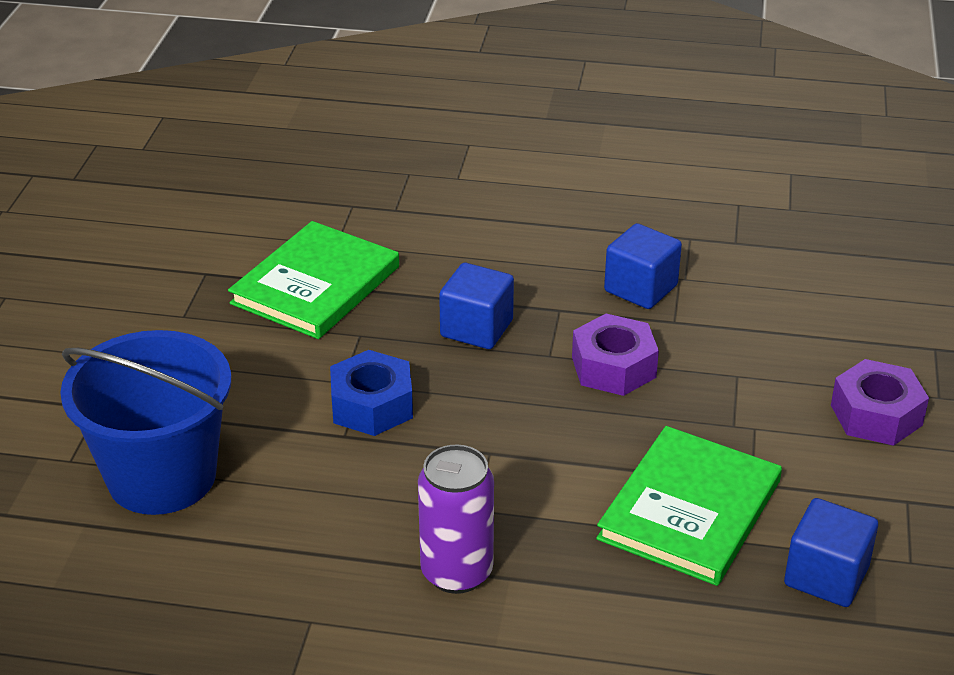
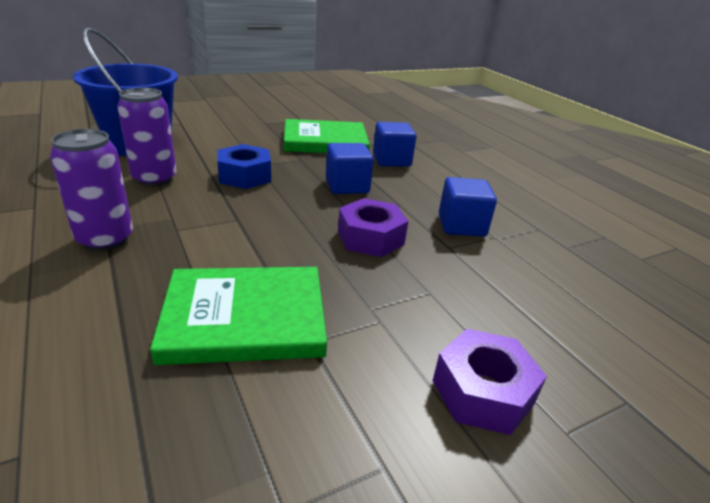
camera: 50 degrees right, 5 degrees down
blue cube [784,498,878,607] -> blue cube moved to [373,122,416,167]
none -> purple can [117,87,176,187]

